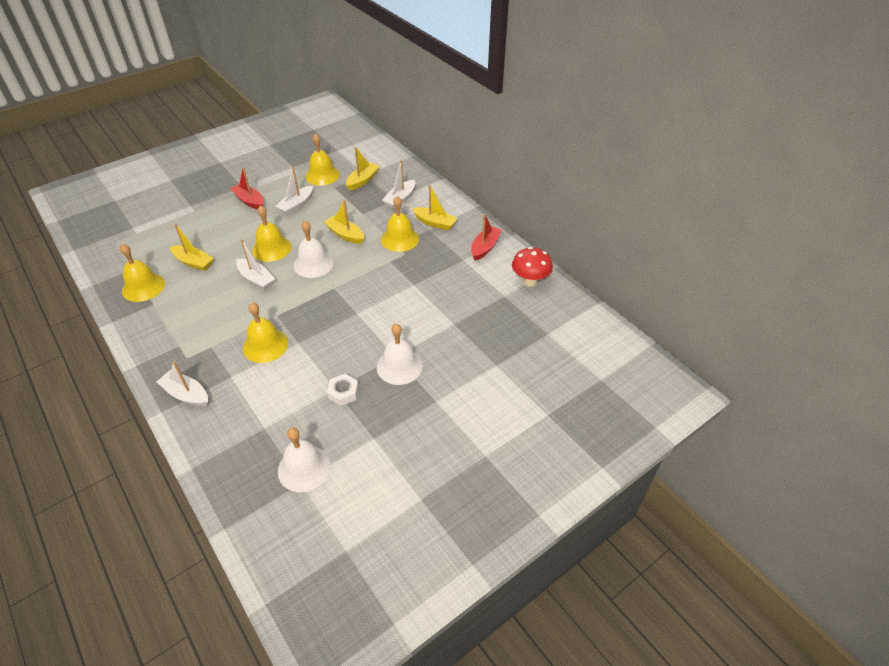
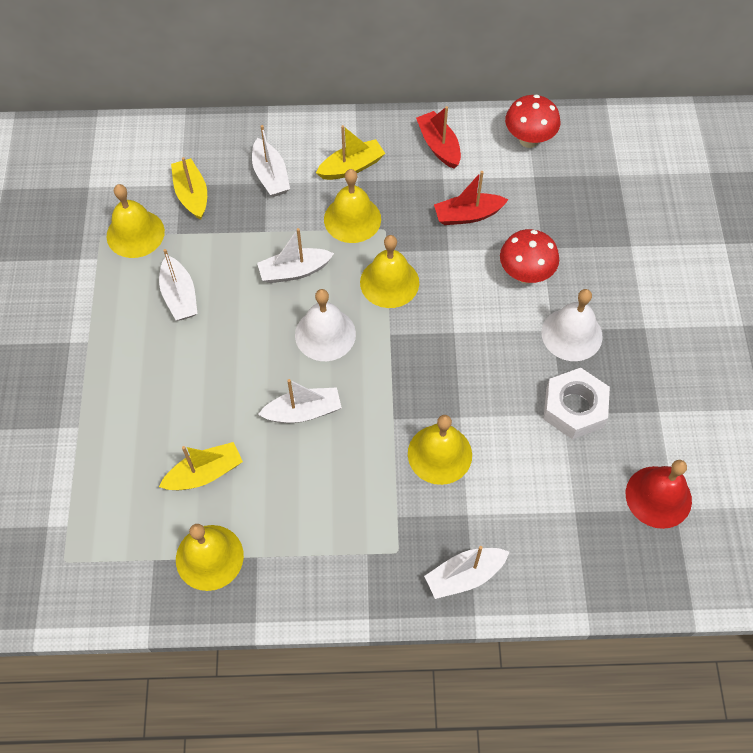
camera: 55 degrees left, 15 degrees up
red boat [230,167,264,209] -> red boat moved to [434,171,508,225]
yellow bell [252,205,291,262] -> yellow bell moved to [360,235,419,308]
white bell [278,427,331,492] -> red bell [626,460,692,529]
yellow boat [324,200,364,244] -> white boat [257,228,334,283]
white nut [327,374,359,406] -> white nut [543,368,610,439], size x1.61
none -> red mushroom [500,229,559,284]

